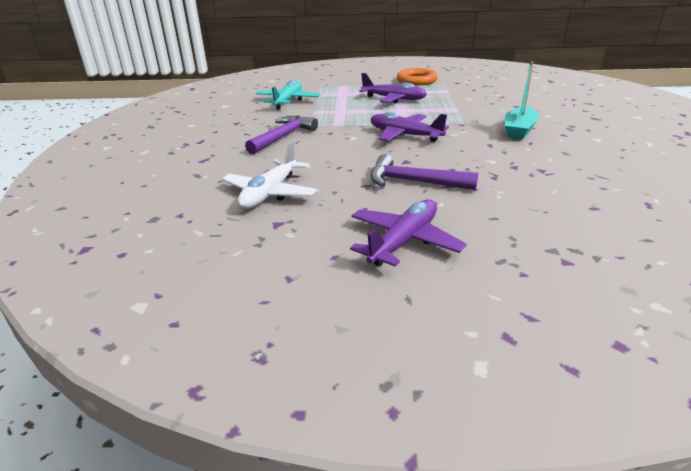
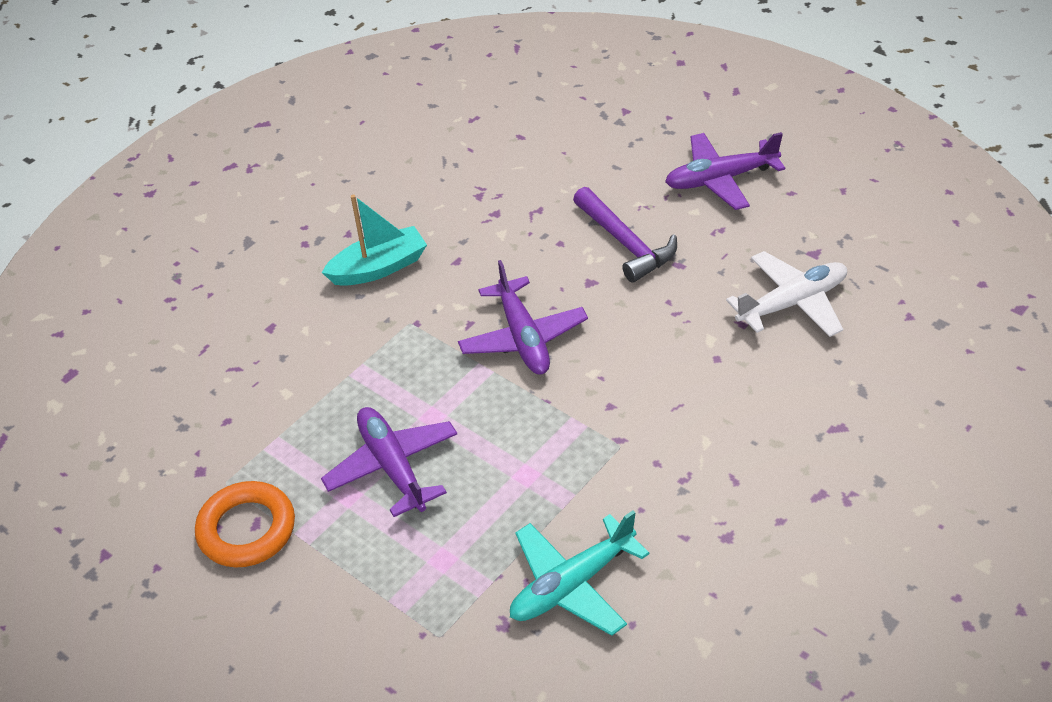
camera: 140 degrees left, 15 degrees up
purple hammer [245,116,318,155] -> none

